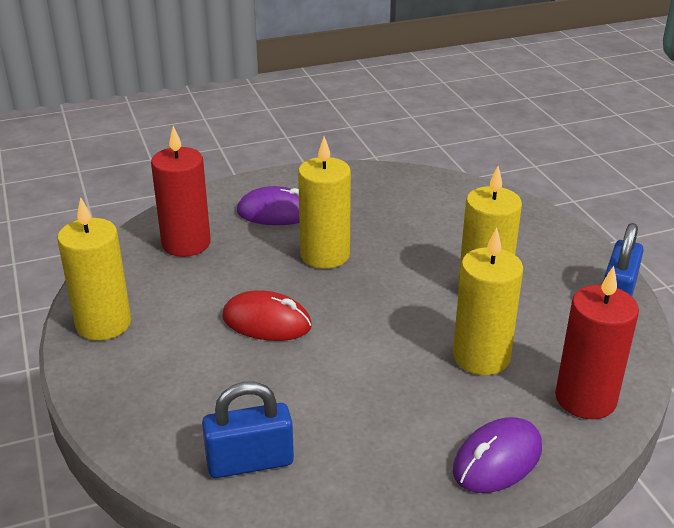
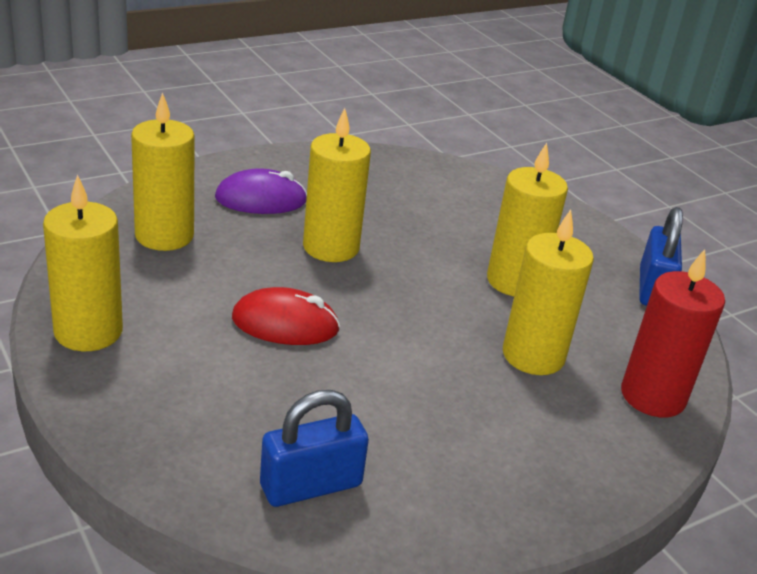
camera: 15 degrees left, 0 degrees up
red candle [151,126,211,257] -> yellow candle [131,92,195,251]
purple mouse [453,417,542,493] -> none

